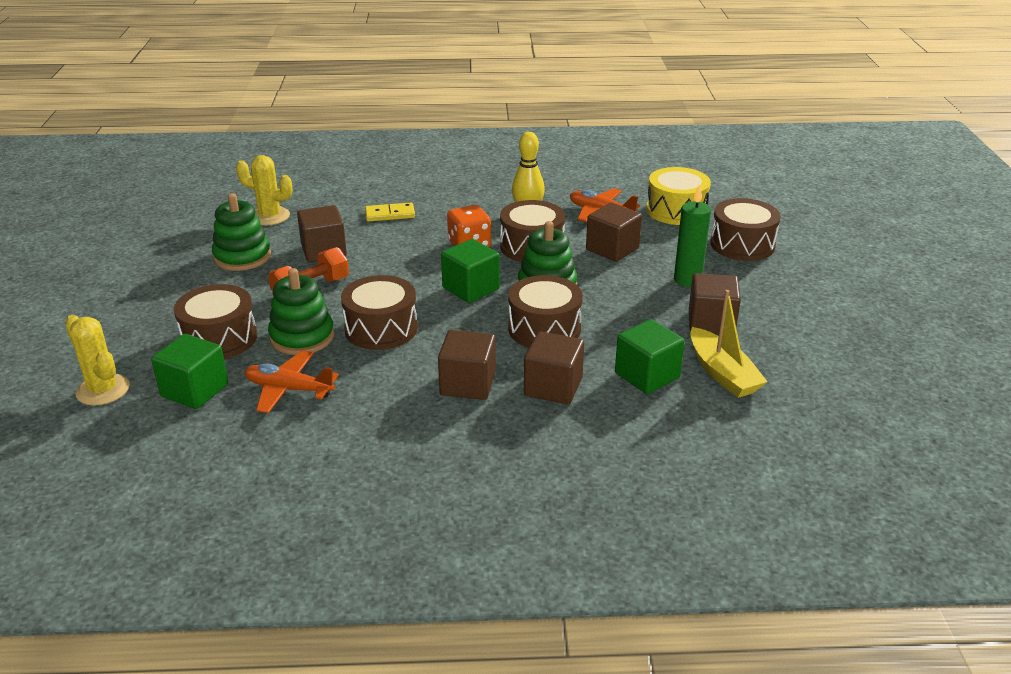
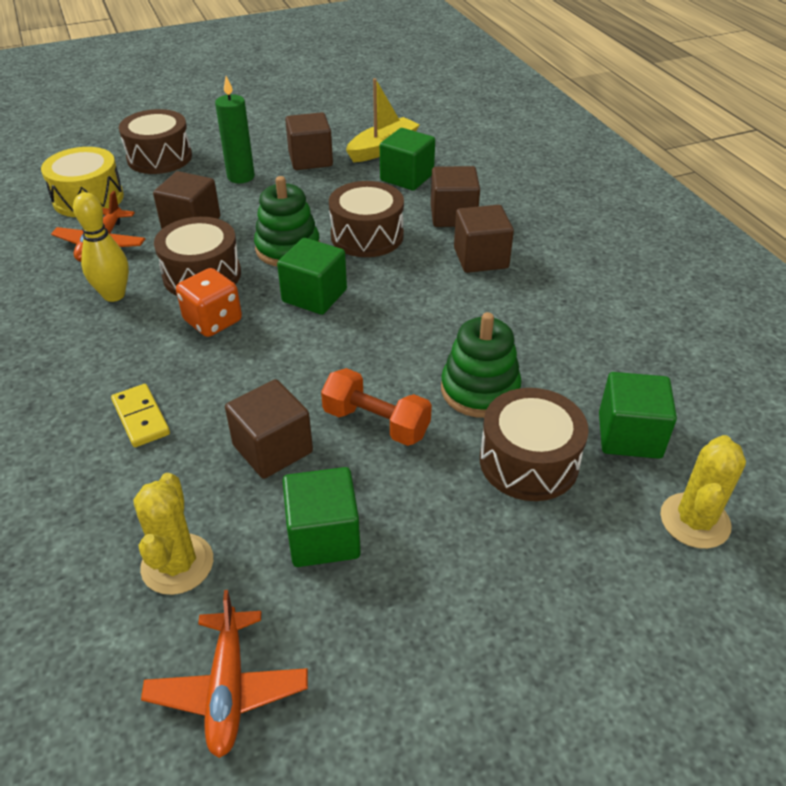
camera: 110 degrees left, 10 degrees up
green stacking toy [212,193,271,271] -> green cube [282,467,361,567]
orange plane [245,350,339,413] -> orange plane moved to [141,590,308,758]
brown drum [341,275,418,350] -> none

